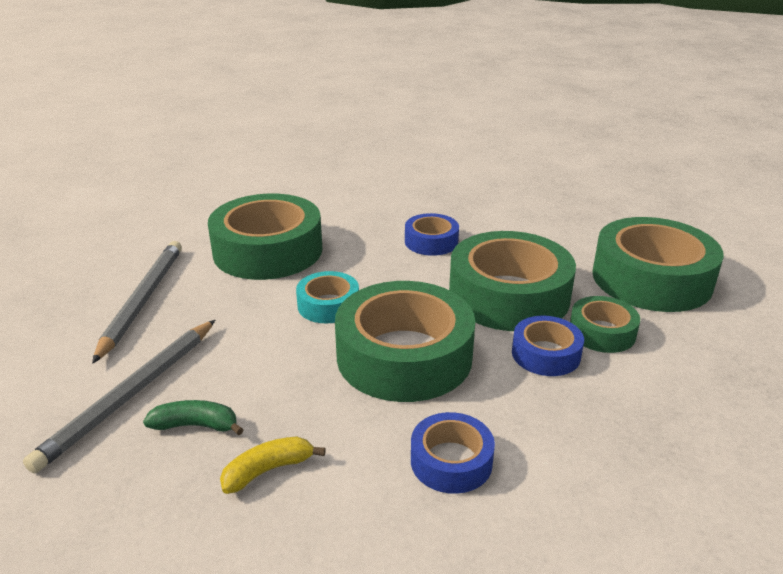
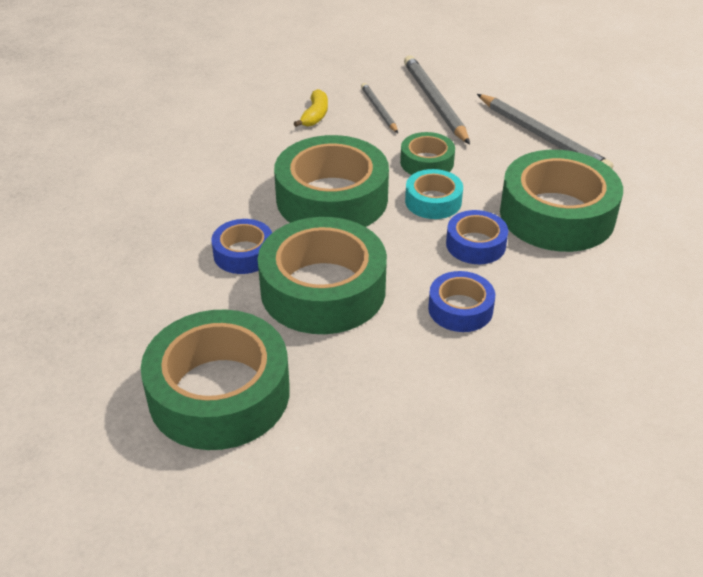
camera: 135 degrees right, 10 degrees up
green banana [143,400,244,435] -> grey pencil [361,83,398,133]
blue tape [411,412,495,494] -> blue tape moved to [446,210,508,264]
green tape [570,296,640,353] -> green tape moved to [400,132,455,175]

